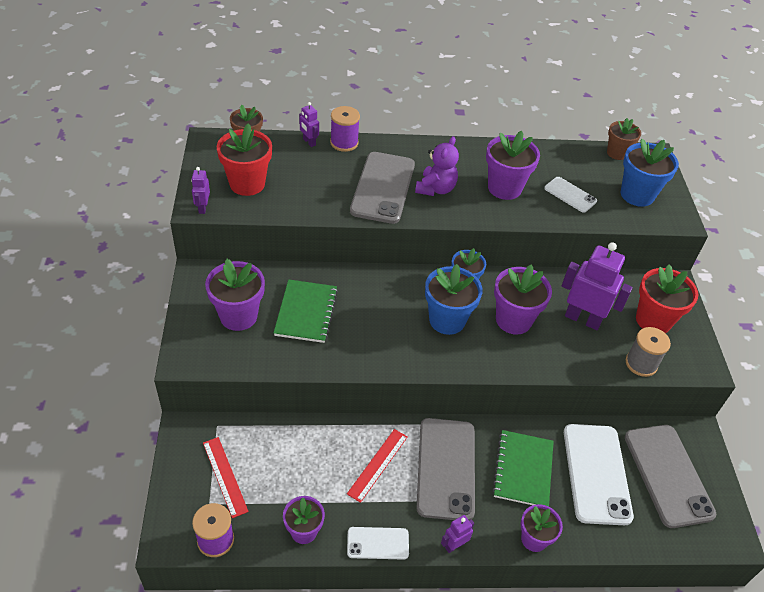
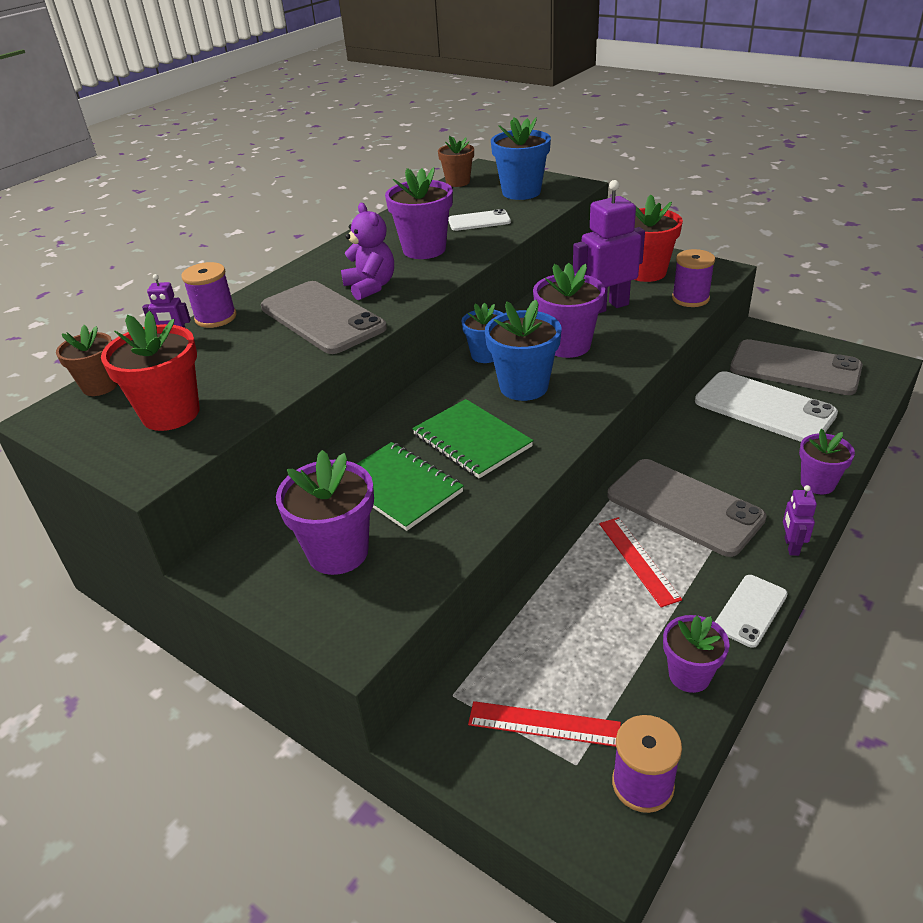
camera: 45 degrees left, 10 degrees down
purple robot [191,167,210,214] -> none
green notebook [492,430,554,507] -> green notebook moved to [412,399,534,478]
grey spool [626,327,671,377] -> purple spool [672,249,715,307]

